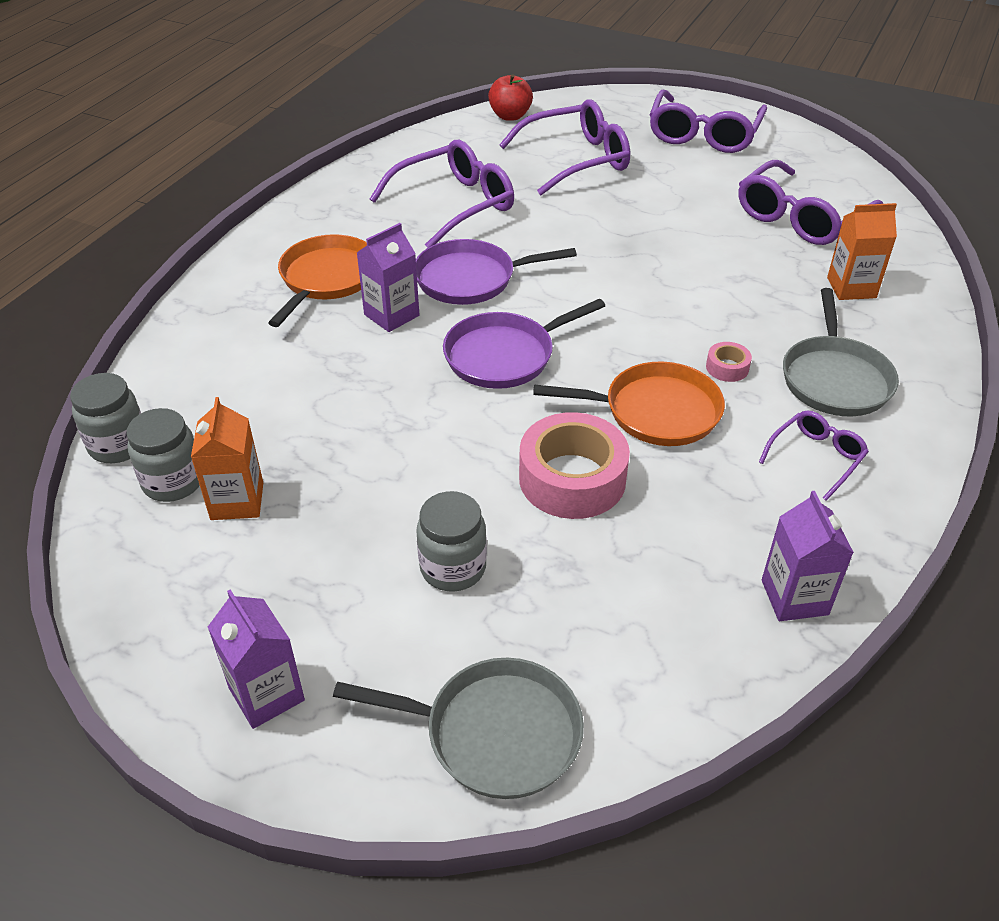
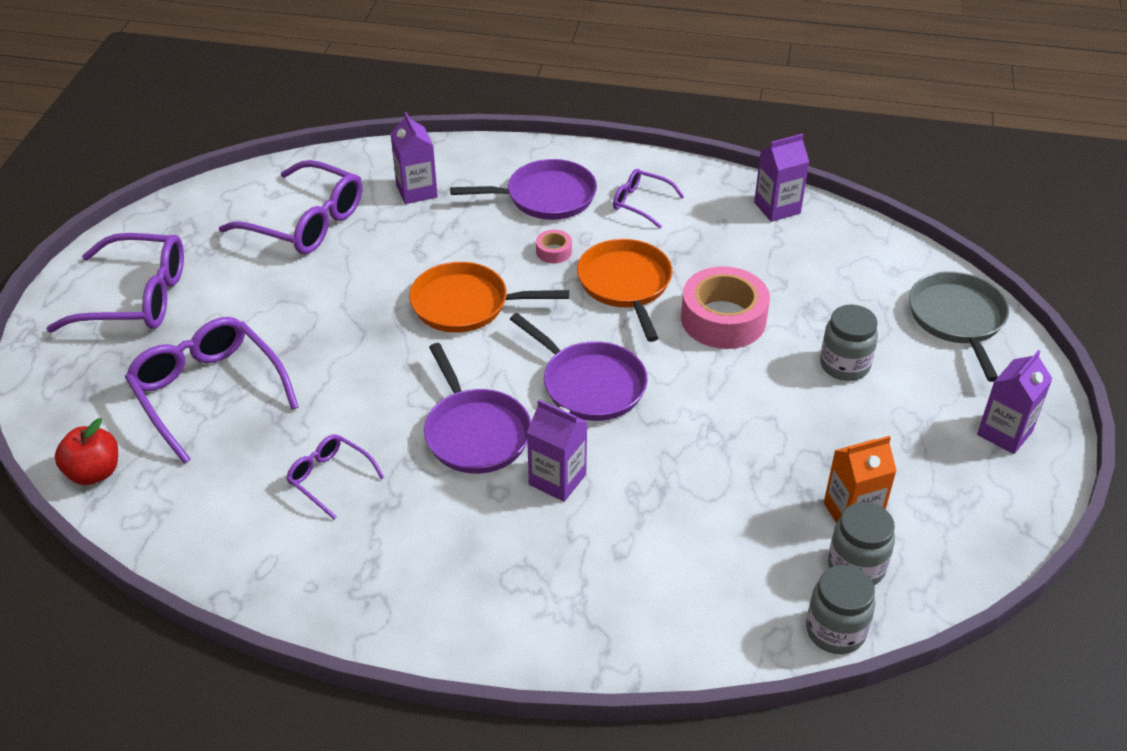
camera: 105 degrees left, 0 degrees up
orange pan [268,234,367,327] -> orange pan moved to [409,262,569,333]
purple glasses [370,140,514,248] -> purple glasses [286,434,385,520], size x0.53
grey pan [783,288,899,416] -> purple pan [450,159,597,220]
orange carton [827,203,897,300] -> purple carton [390,112,438,204]

